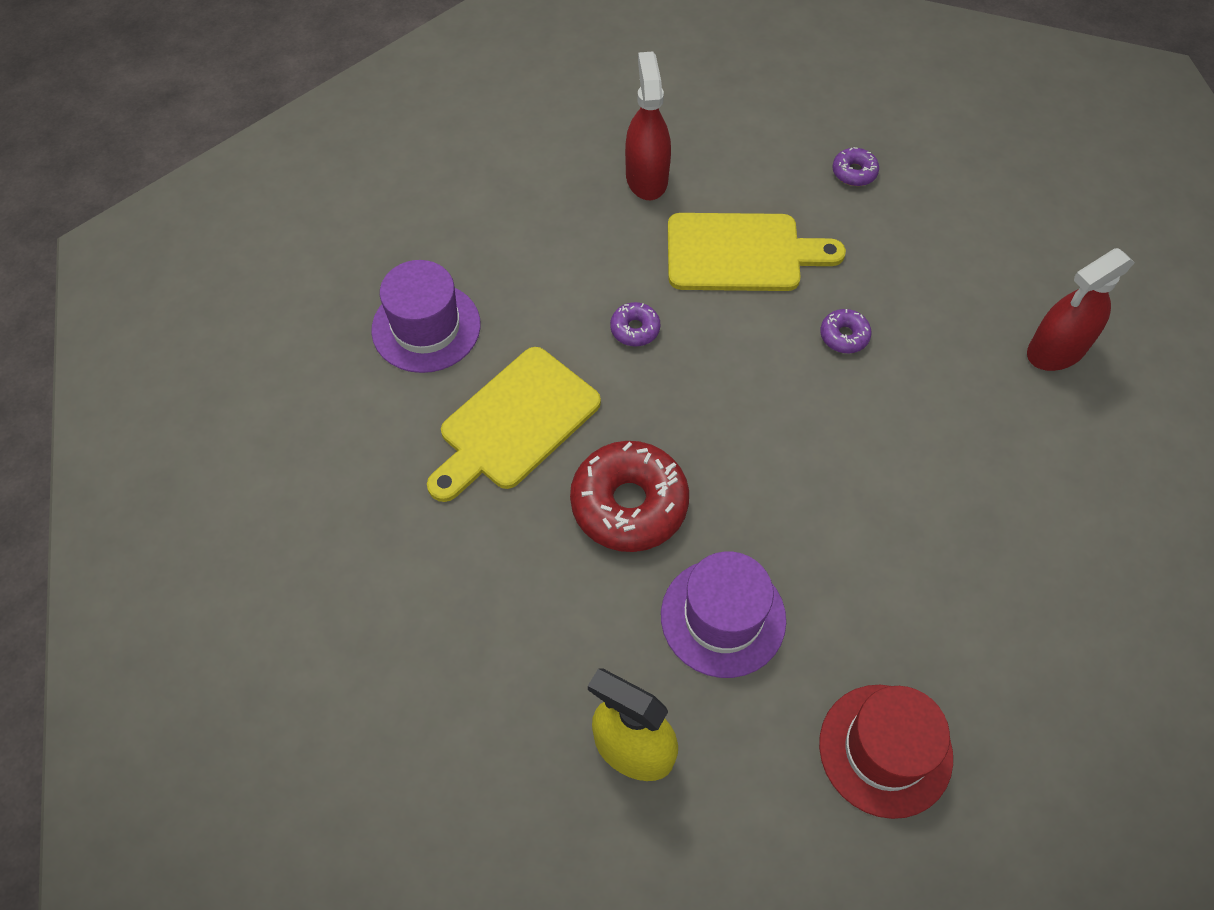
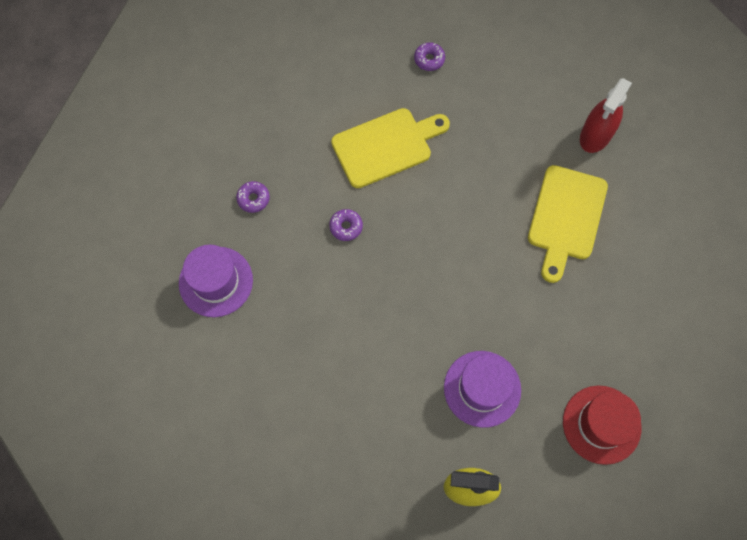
camera: 25 degrees left, 10 degrees up
yellow cutting board [427,347,601,502] -> yellow cutting board moved to [528,165,608,283]
red donut [570,441,689,552] -> none
red spray bottle [625,51,671,200] -> none
purple donut [820,309,872,353] -> purple donut moved to [236,181,270,213]

